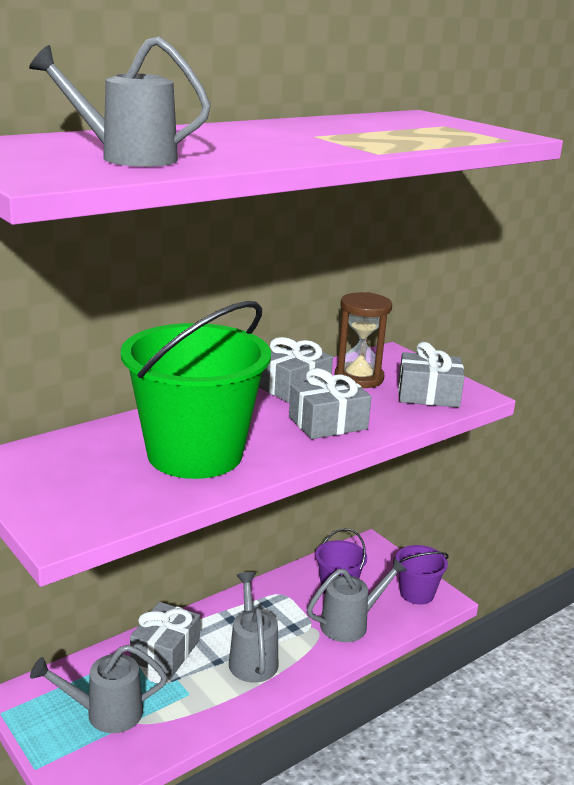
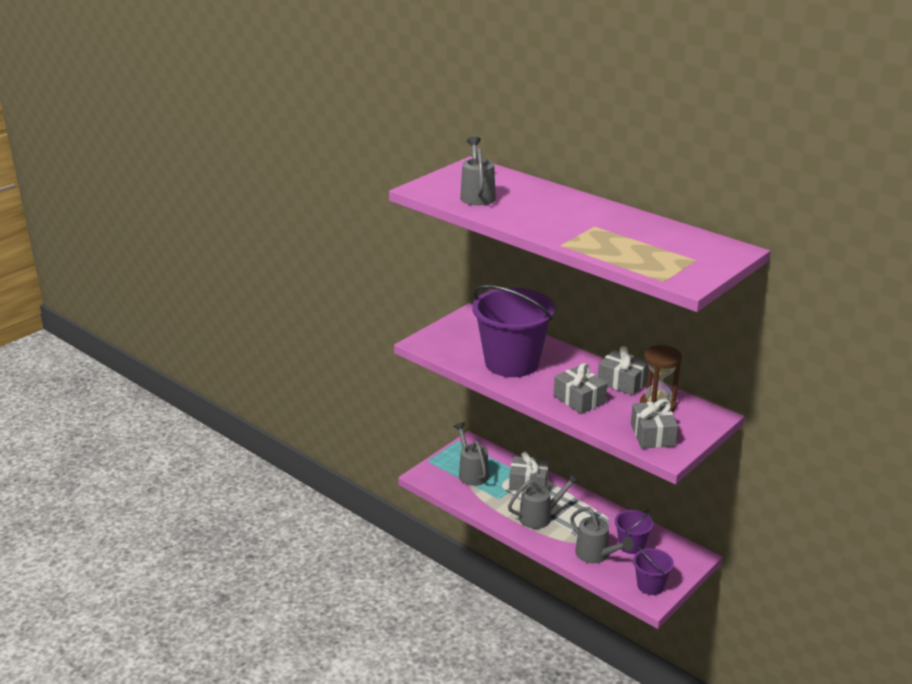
camera: 80 degrees right, 5 degrees up
green bucket [121,301,271,479] -> purple bucket [472,285,555,377]

